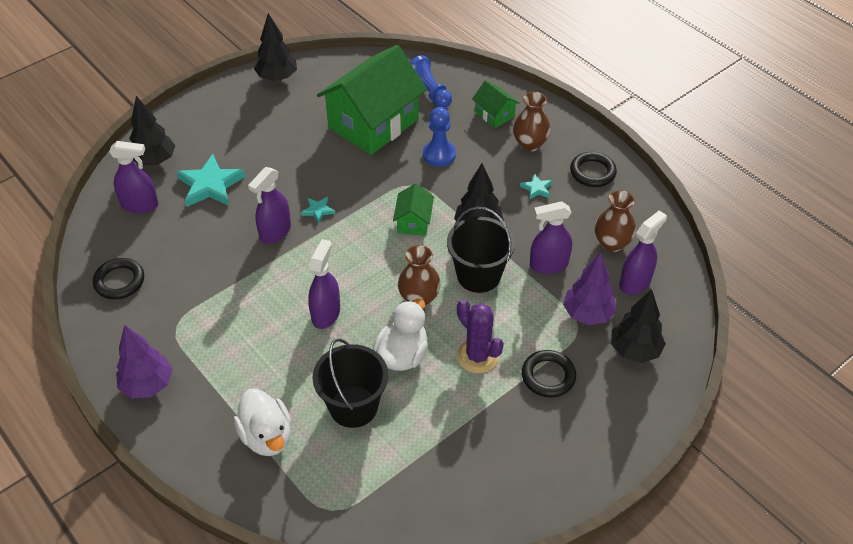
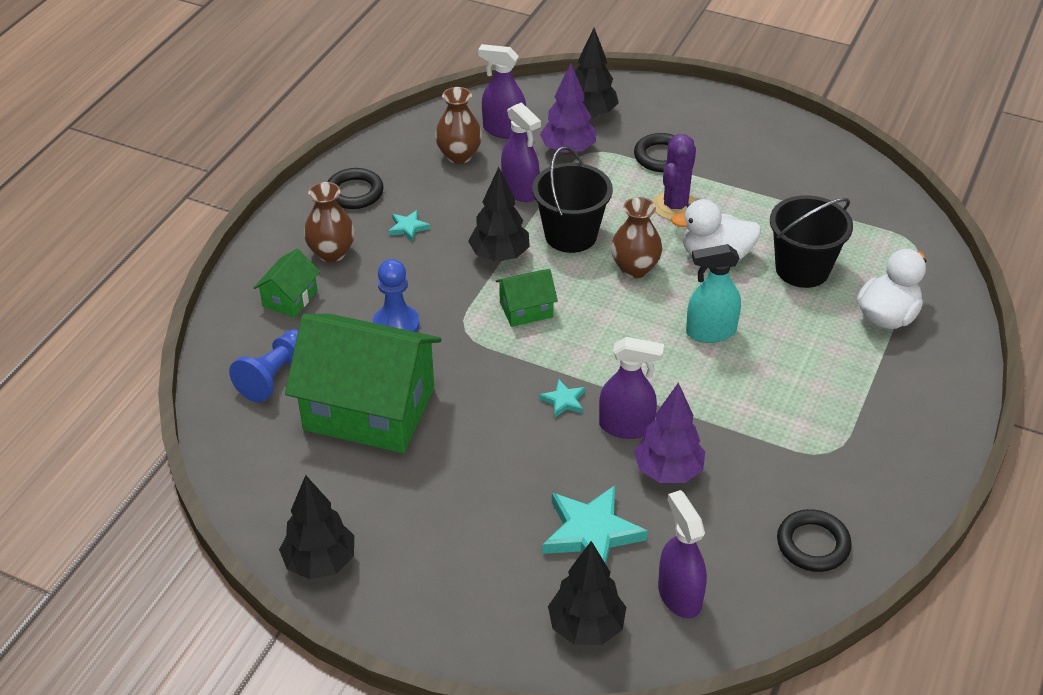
camera: 115 degrees left, 5 degrees down
purple tree [116,325,173,399] -> purple tree moved to [634,382,705,483]
purple spray bottle [308,239,340,329] -> turquoise spray bottle [686,244,741,343]

